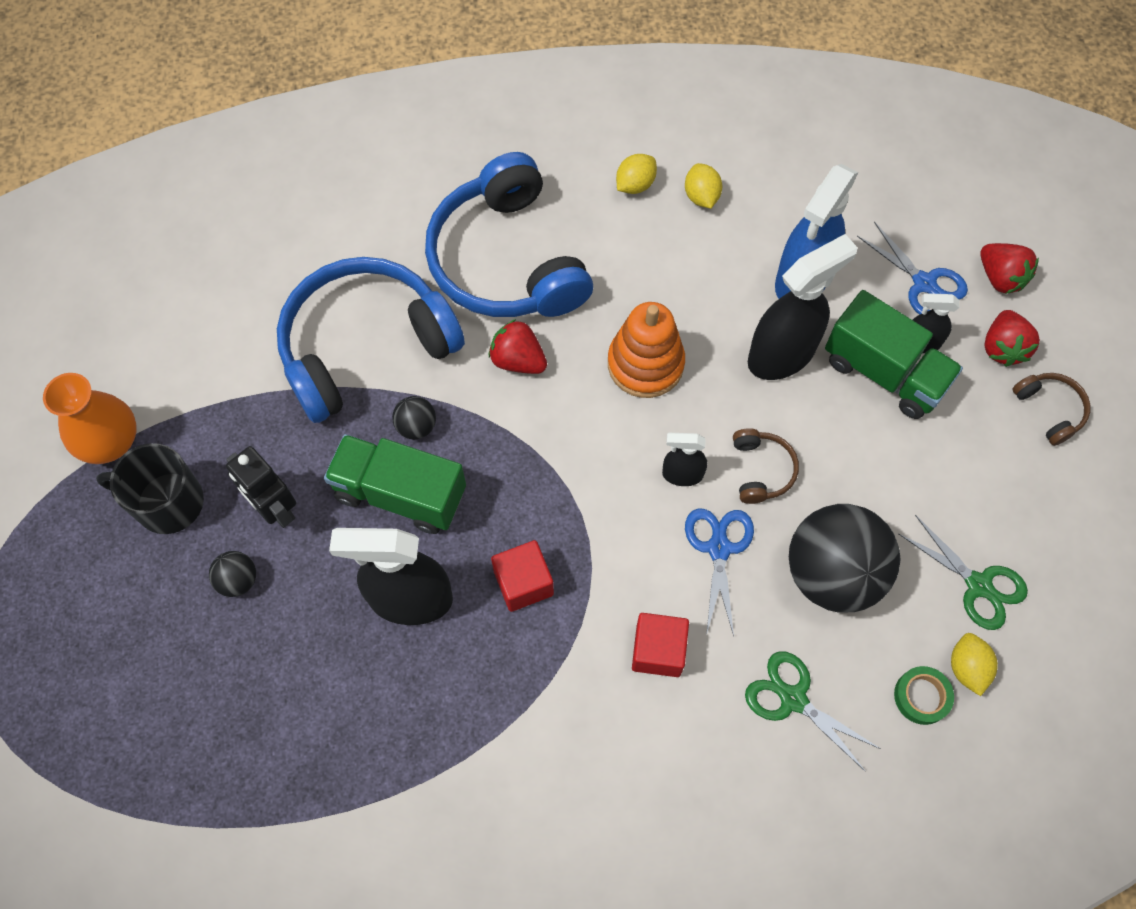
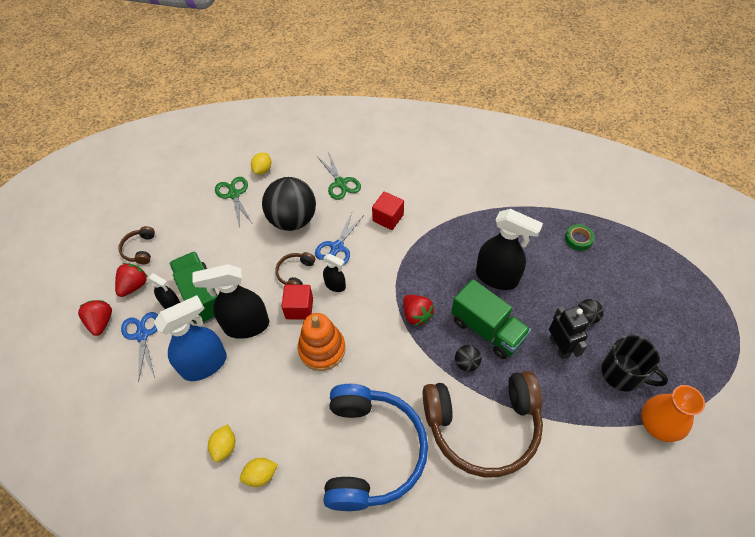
camera: 155 degrees left, 10 degrees down
blue headphones [277,257,465,423] -> brown headphones [423,371,543,477]
red strawberry [489,319,547,374] -> red strawberry moved to [403,295,434,326]
red cube [491,540,554,612] -> red cube moved to [282,285,313,320]
green tape [894,666,954,725] -> green tape moved to [565,224,595,251]

